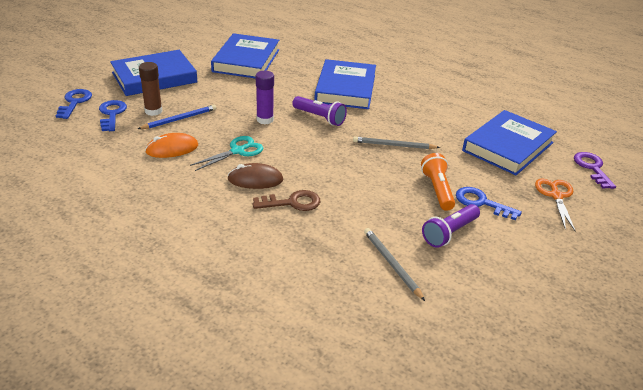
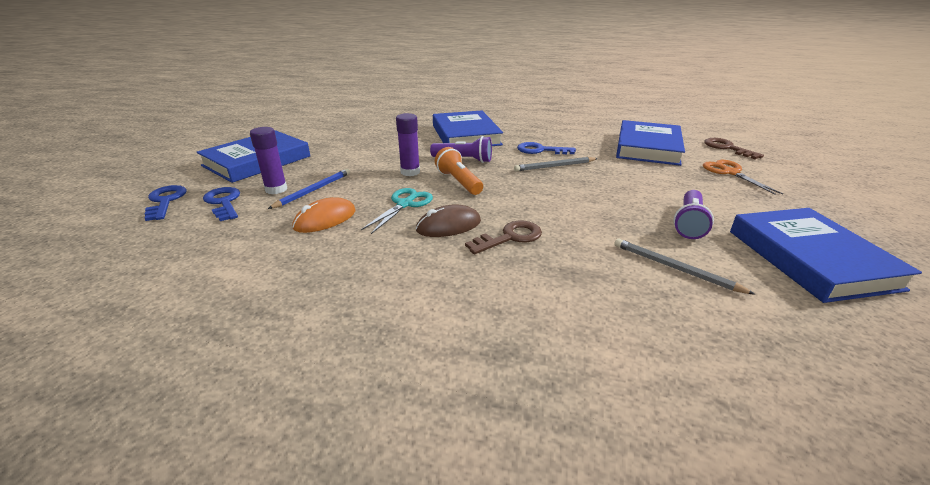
camera: 20 degrees left, 5 degrees down
brown glue stick [139,62,162,116] -> purple glue stick [250,127,287,194]
blue book [211,33,279,78] -> blue book moved to [730,208,922,303]
orange flashlight [421,153,455,211] -> orange flashlight moved to [435,147,483,195]
blue key [456,187,522,220] -> blue key moved to [517,142,576,154]
purple key [574,152,616,189] -> brown key [705,138,764,159]

